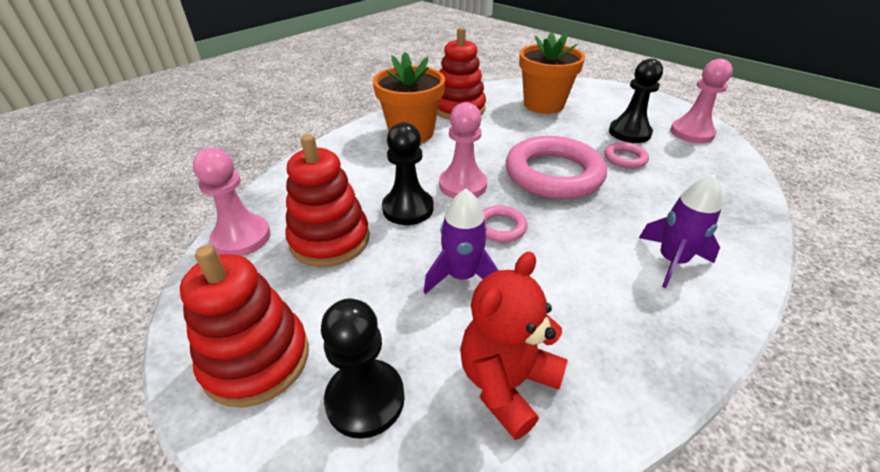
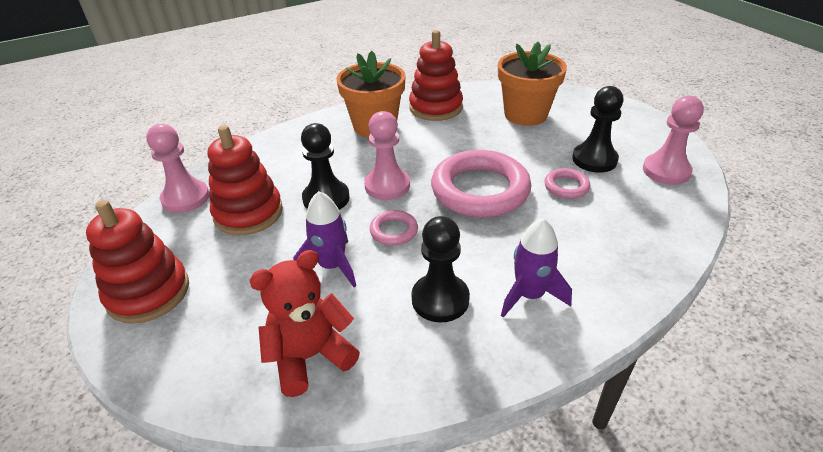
camera: 20 degrees right, 0 degrees up
black pawn [321,299,405,439] -> black pawn moved to [411,216,470,323]

